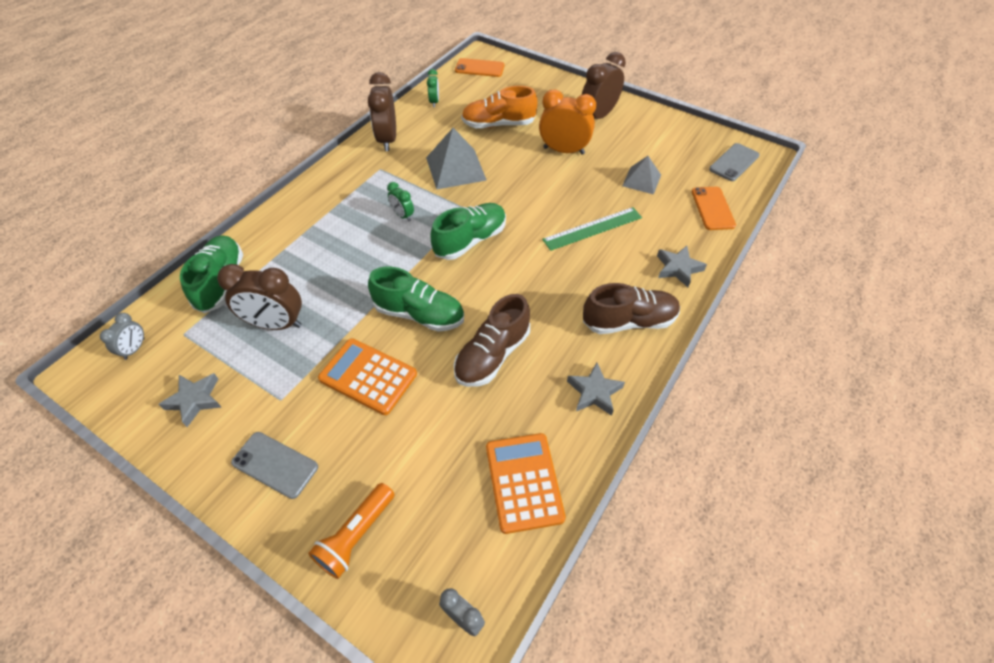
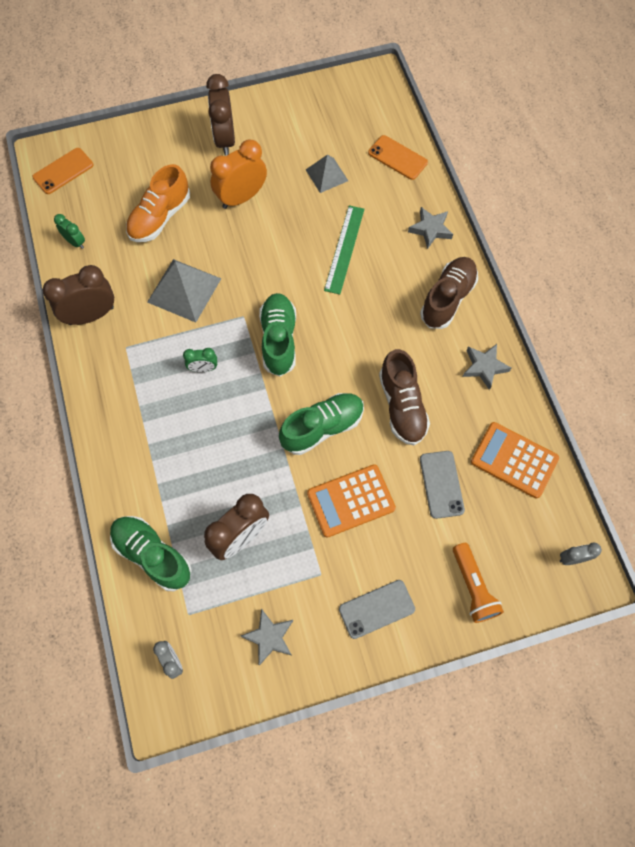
camera: 50 degrees left, 15 degrees up
brown clock [368,72,396,151] -> brown clock turned 120 degrees clockwise [43,265,114,325]
grey phone [709,143,760,181] -> grey phone moved to [420,451,465,519]

